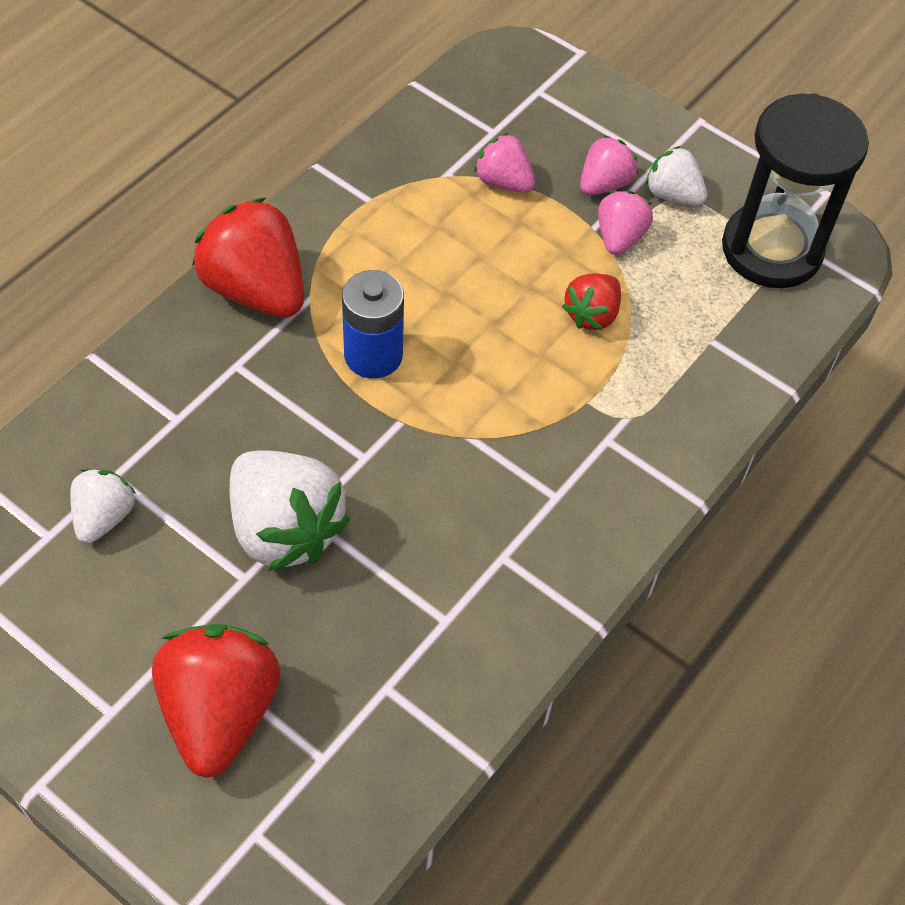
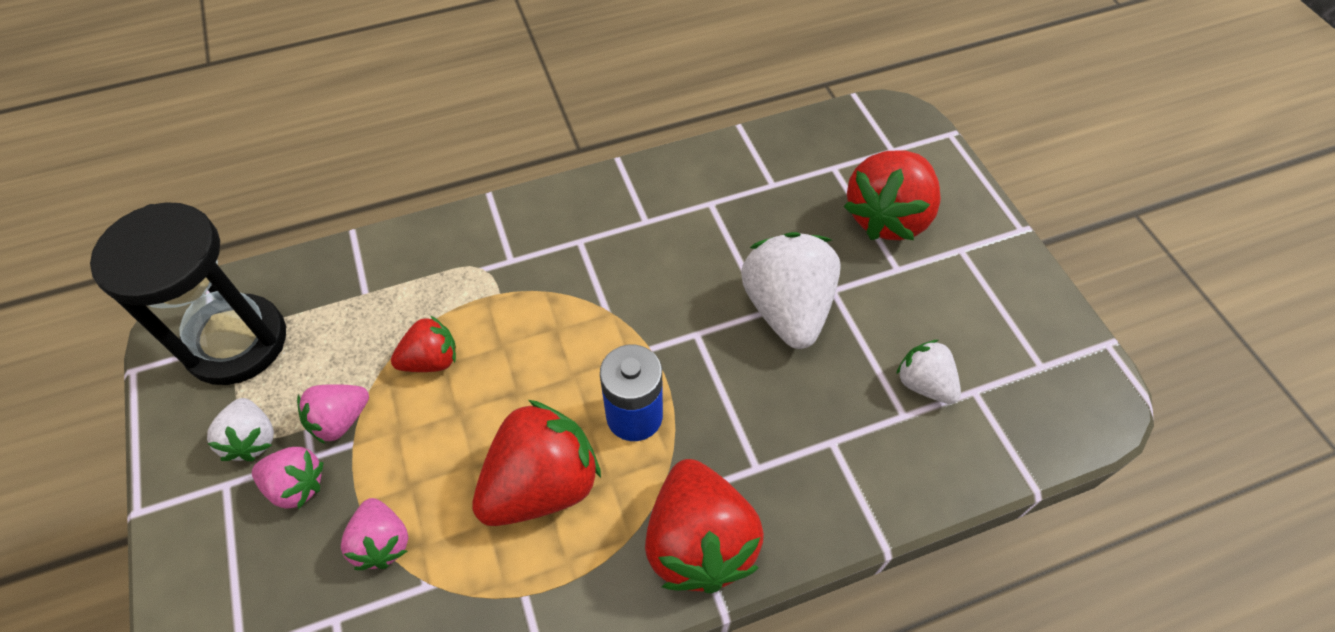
camera: 145 degrees left, 0 degrees up
white strawberry [70,469,136,543] -> white strawberry turned 90 degrees clockwise [896,340,961,404]
pink strawberry [580,135,638,195] -> pink strawberry turned 150 degrees counterclockwise [252,447,324,509]
none -> red strawberry [472,400,601,526]

